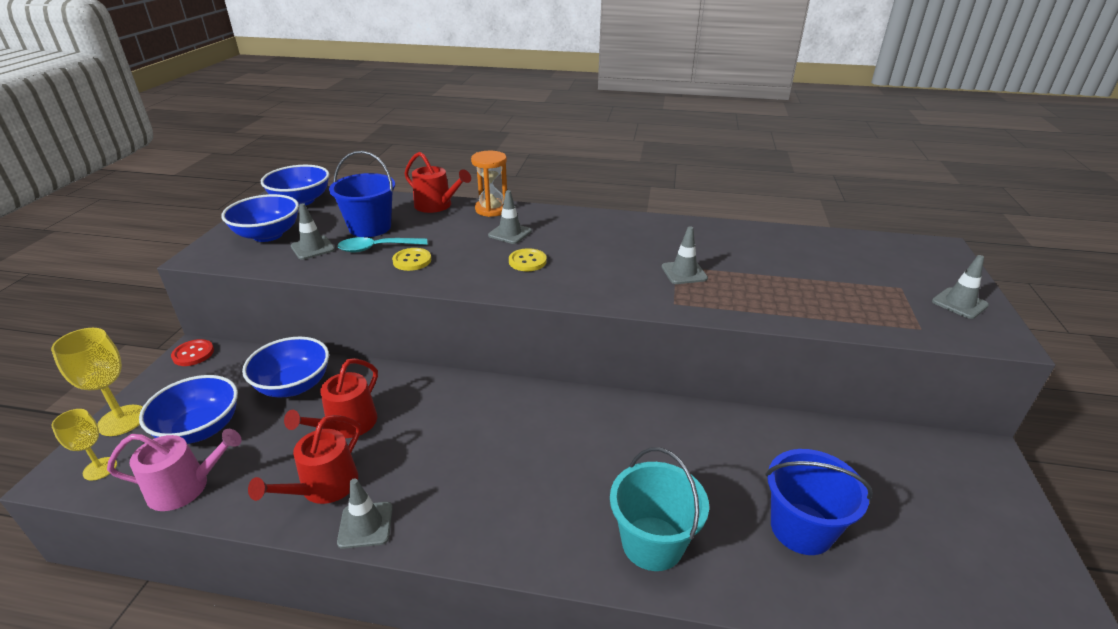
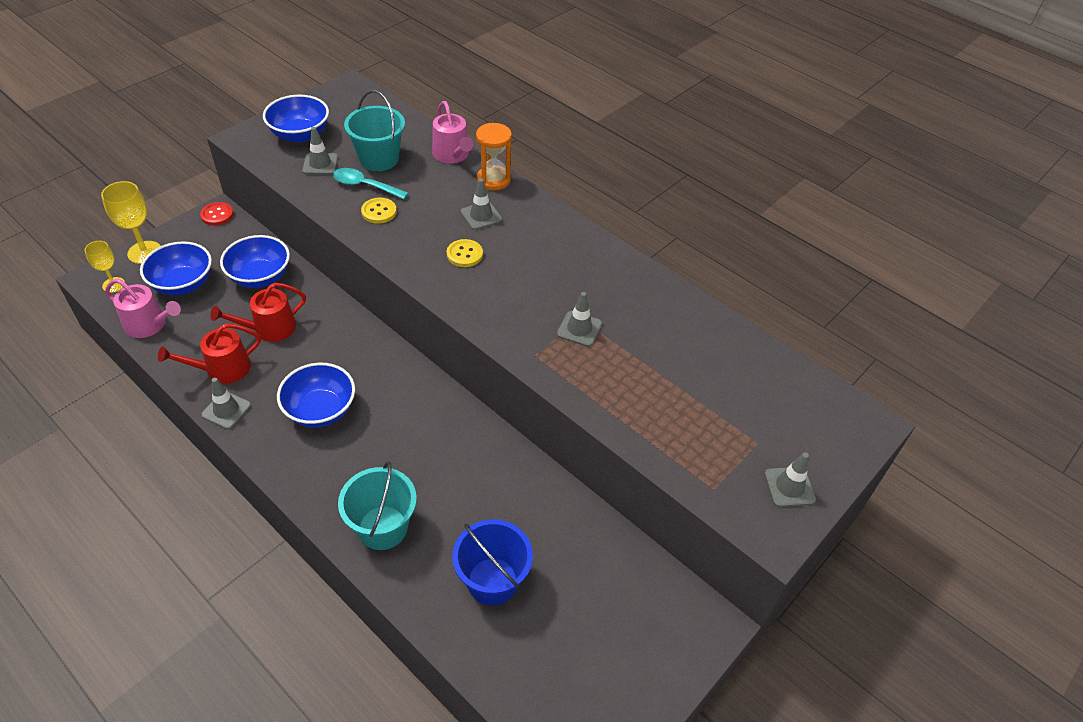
camera: 30 degrees right, 15 degrees up
blue bowl [261,165,329,205] -> blue bowl moved to [277,363,355,428]
blue bucket [329,151,395,237] -> turquoise bucket [344,90,405,171]
red watering can [404,152,471,213] -> pink watering can [432,101,473,164]

